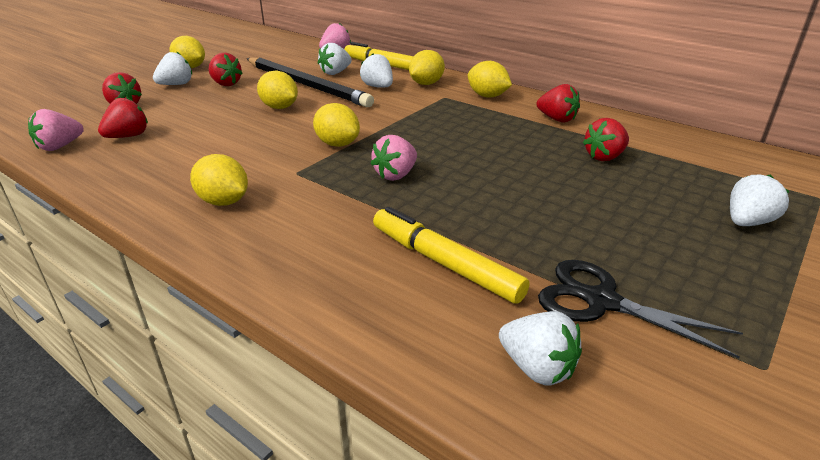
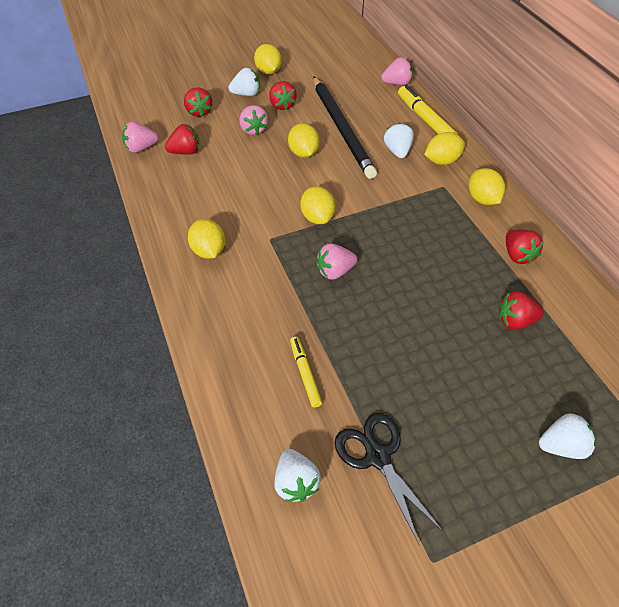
camera: 30 degrees right, 20 degrees up
white strawberry [318,43,352,75] -> none
yellow marker [373,207,530,304] -> yellow marker [290,337,322,407], size x0.60
none -> pink strawberry [239,105,268,135]

